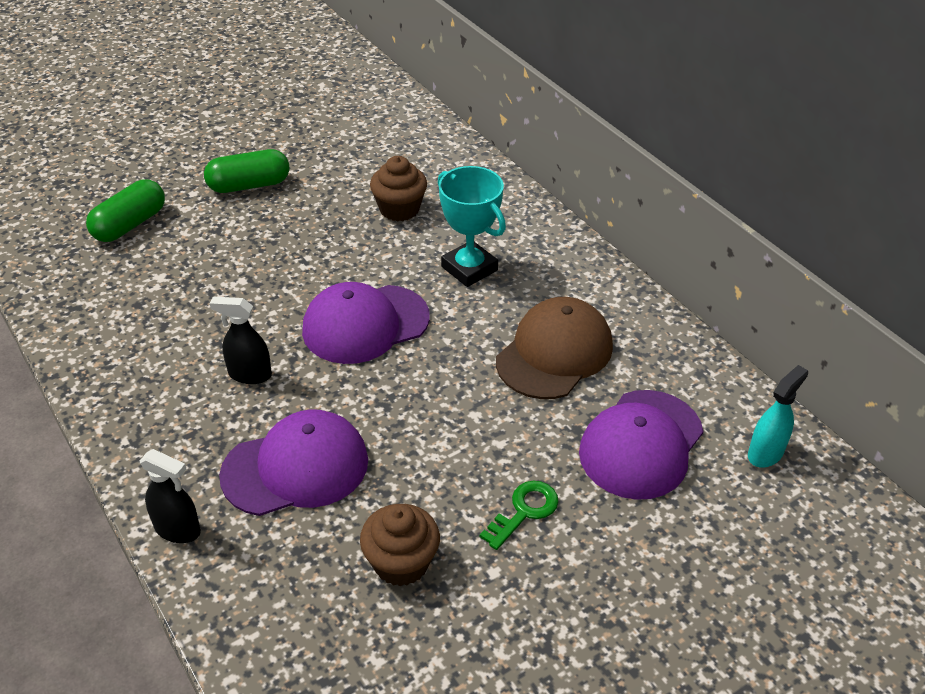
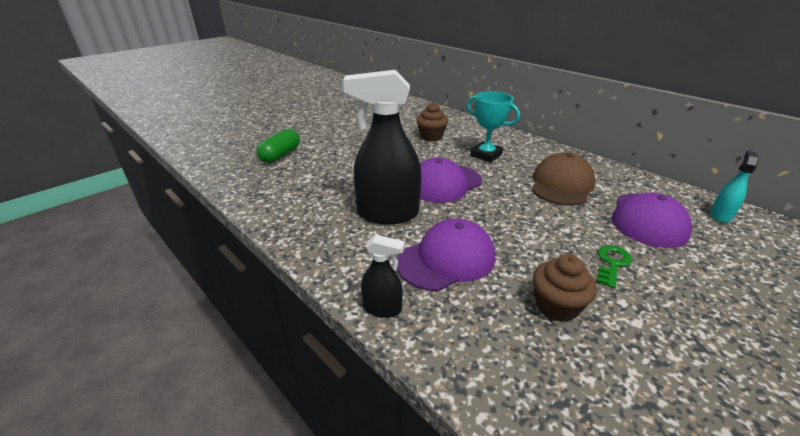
camera: 10 degrees left, 10 degrees down
green capsule [204,149,289,193] -> none
black spray bottle [210,297,272,384] -> black spray bottle [343,70,421,224], size x2.10

